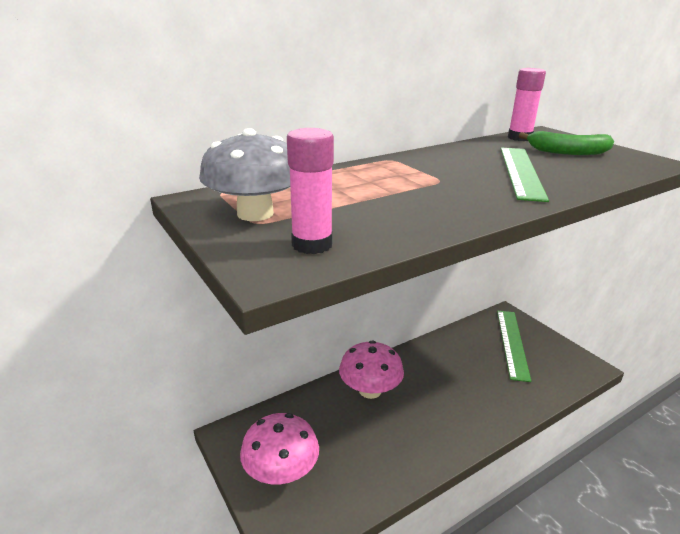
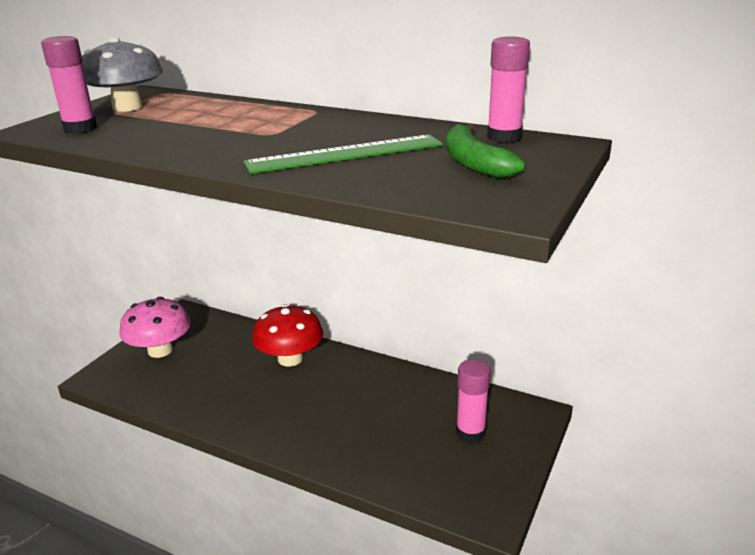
camera: 60 degrees right, 0 degrees up
pink mushroom [339,340,404,399] -> red mushroom [252,304,323,367]
green ruler [497,311,531,382] -> pink glue stick [456,359,491,443]

